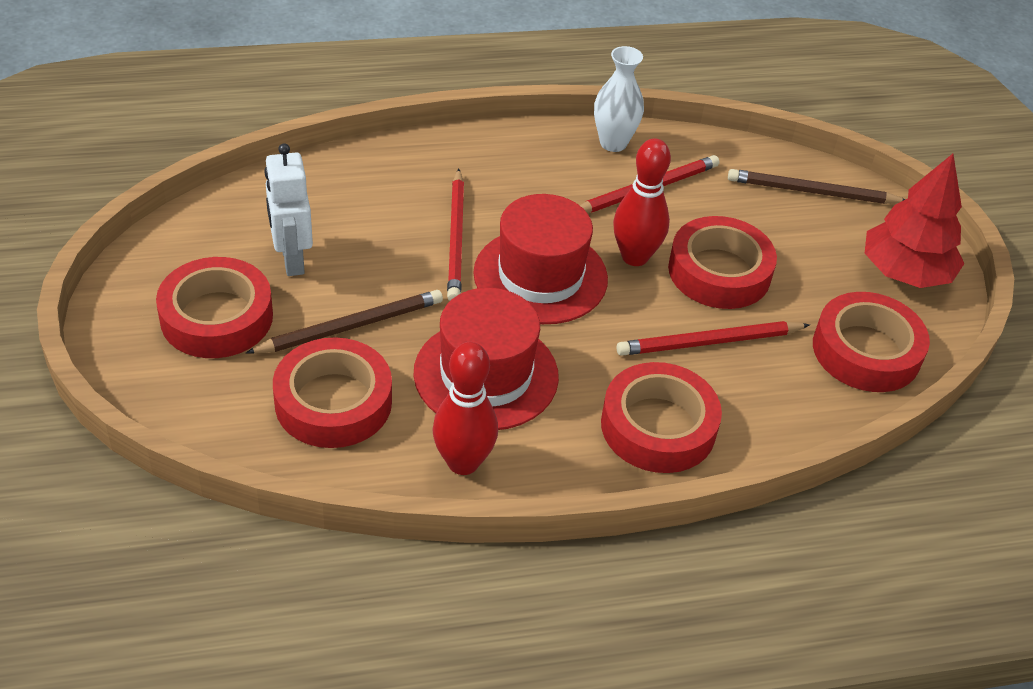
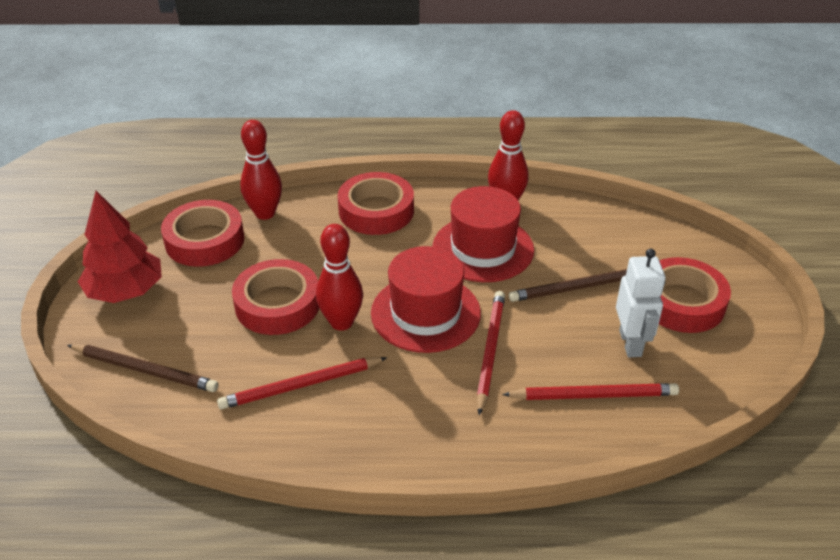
camera: 165 degrees left, 5 degrees down
red tape [273,337,392,448] -> none
white vase [594,46,644,152] -> none
red pencil [617,321,810,356] -> red pencil moved to [502,383,679,400]
none -> red bowling pin [240,120,282,220]

